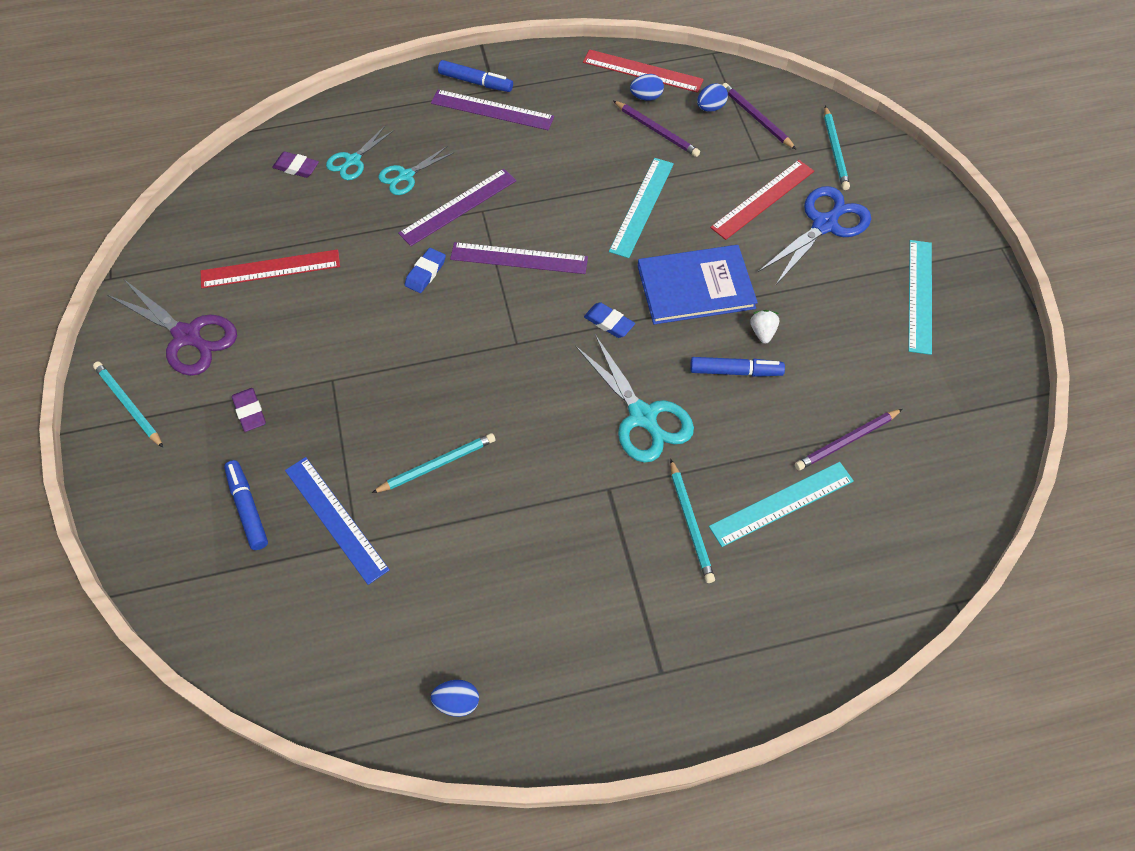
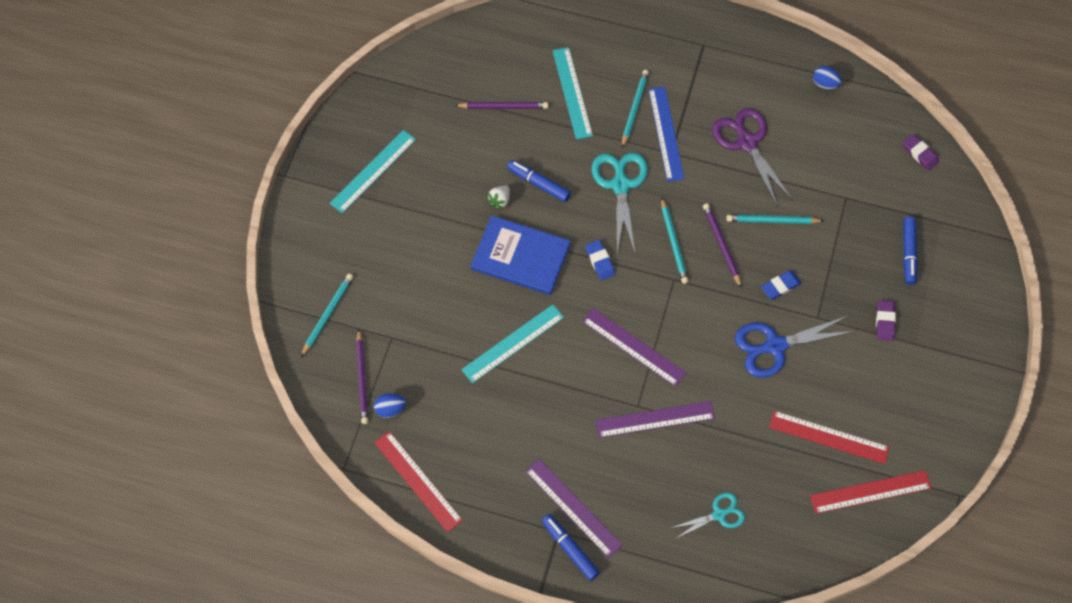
camera: 150 degrees left, 5 degrees up
turquoise pencil [93,362,163,448] -> turquoise pencil moved to [661,197,688,284]
purple scissors [108,280,237,376] -> purple scissors moved to [712,108,793,206]
purple eraser [272,152,319,178] -> purple eraser moved to [903,134,939,170]
blue ruler [285,457,390,585] -> blue ruler moved to [648,87,684,182]
turquoise scissors [378,146,455,195] -> none
blue eraser [405,248,446,293] -> blue eraser moved to [761,271,801,299]
purple pencil [613,101,700,157] -> purple pencil moved to [703,203,742,288]
blue egg [630,74,664,101] -> none
turquoise ruler [709,462,854,547] -> turquoise ruler turned 75 degrees clockwise [553,47,593,139]
red ruler [710,160,814,240] -> red ruler moved to [810,470,931,514]
blue scissors [758,186,871,286] -> blue scissors moved to [735,316,856,378]

